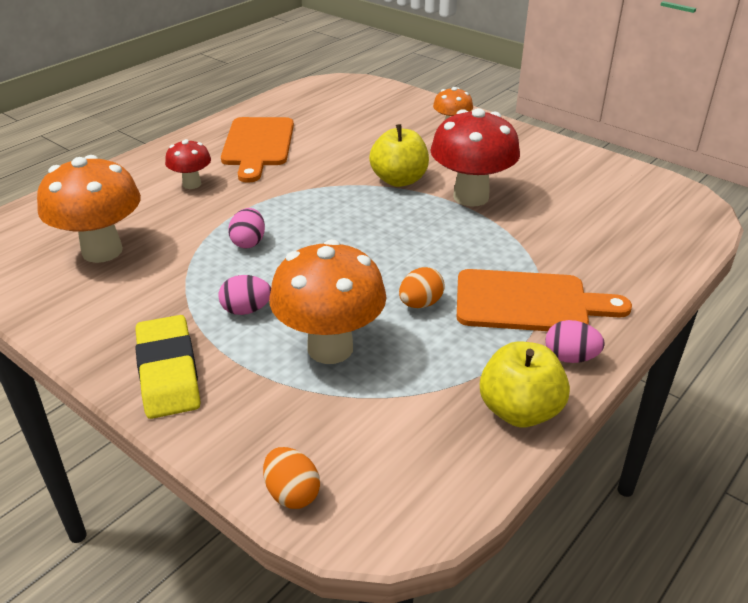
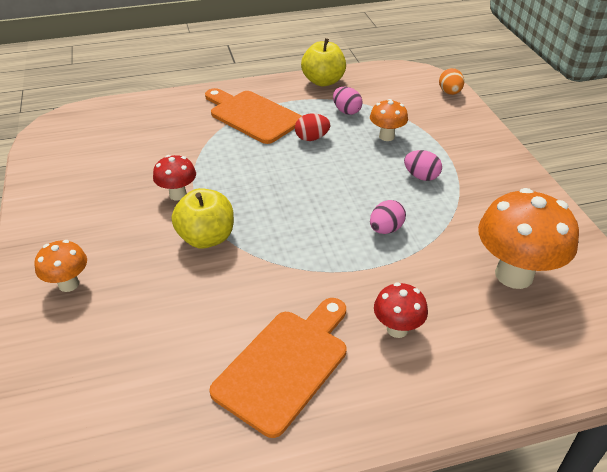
camera: 145 degrees left, 5 degrees up
yellow eraser [135,315,200,419] -> none
orange mushroom [270,239,387,364] -> orange mushroom [370,99,408,141], size x0.53
orange egg [399,267,445,308] -> red egg [295,113,330,141]
red mushroom [430,108,520,207] -> red mushroom [153,155,196,201], size x0.53
pink egg [545,320,605,363] -> pink egg moved to [333,87,362,115]

